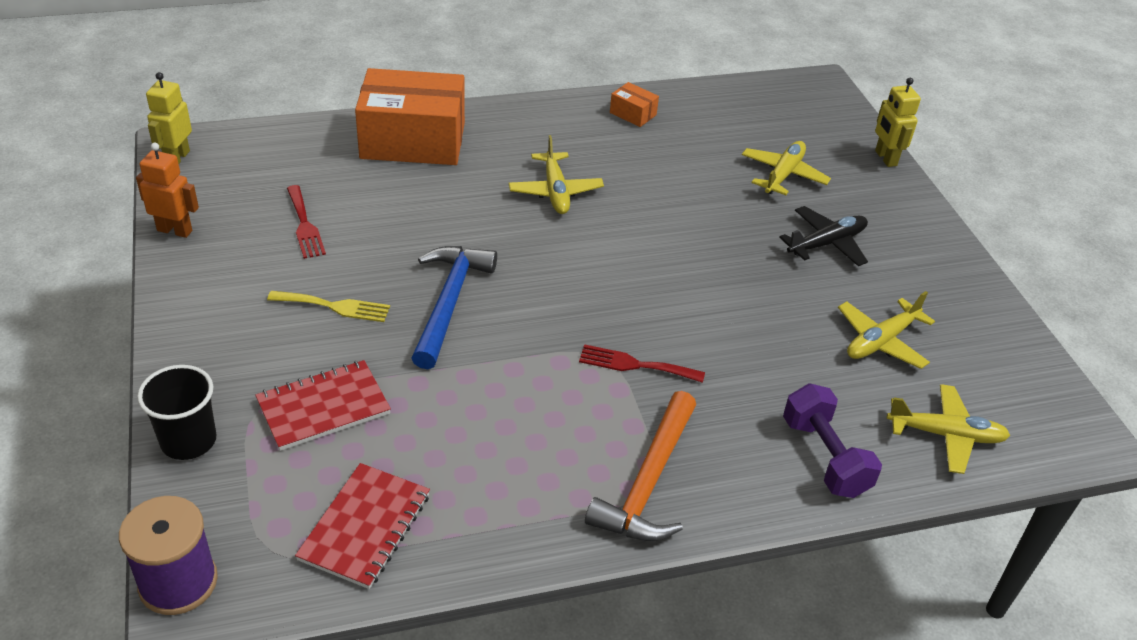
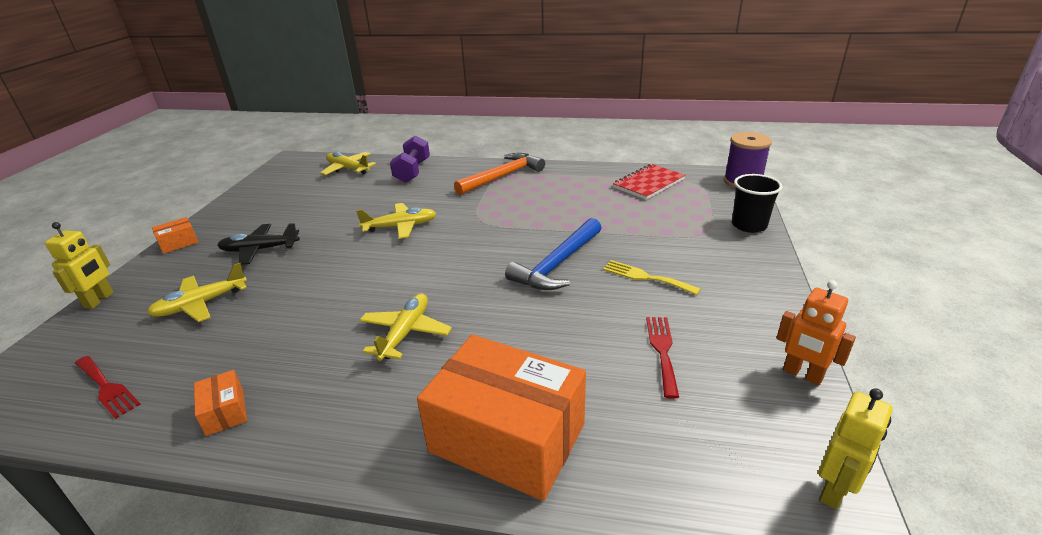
camera: 150 degrees left, 10 degrees down
red notebook [255,360,391,451] -> none
red fork [579,344,705,383] -> red fork moved to [75,356,141,419]
yellow plane [838,291,935,369] -> yellow plane moved to [356,203,436,239]
none -> orange box [152,217,199,254]

